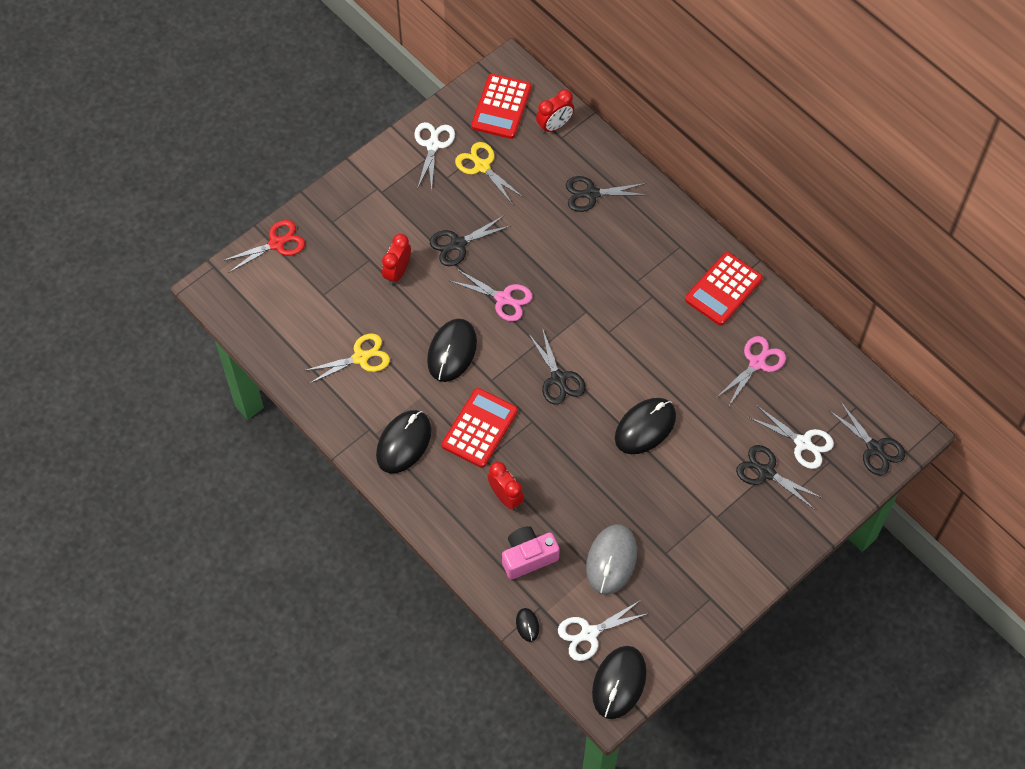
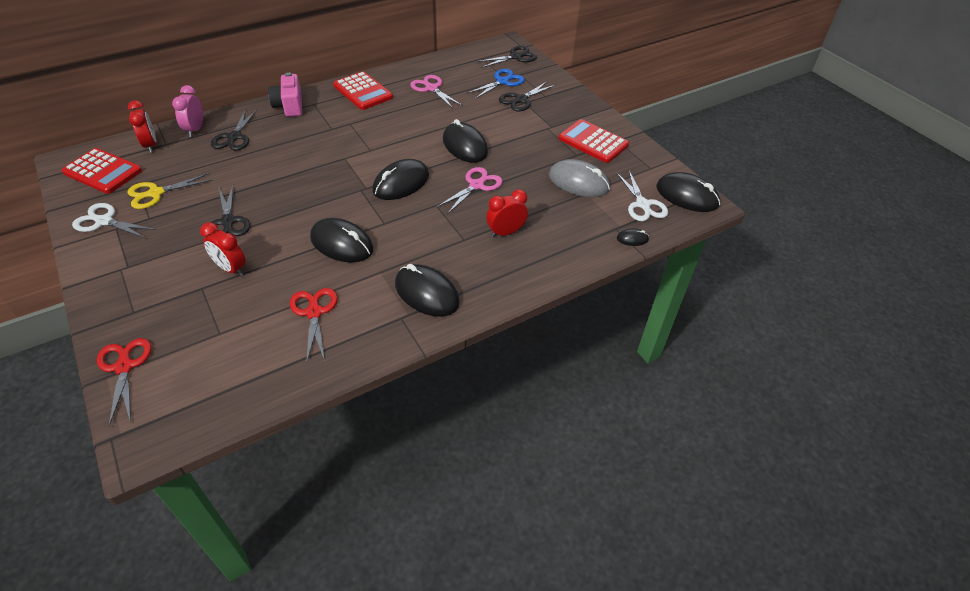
camera: 80 degrees left, 15 degrees down
yellow scissors [303,334,390,384] -> red scissors [290,288,338,364]
red calculator [442,388,518,468] -> red calculator moved to [559,119,629,163]
pink scissors [450,269,532,321] -> pink scissors moved to [437,167,503,214]
pink camera [502,526,560,580] -> pink camera moved to [268,72,302,117]
black scissors [528,328,586,405] -> black mouse [372,159,429,200]
white scissors [748,406,834,469] -> blue scissors [468,69,525,99]
none -> pink clock [172,85,203,137]

